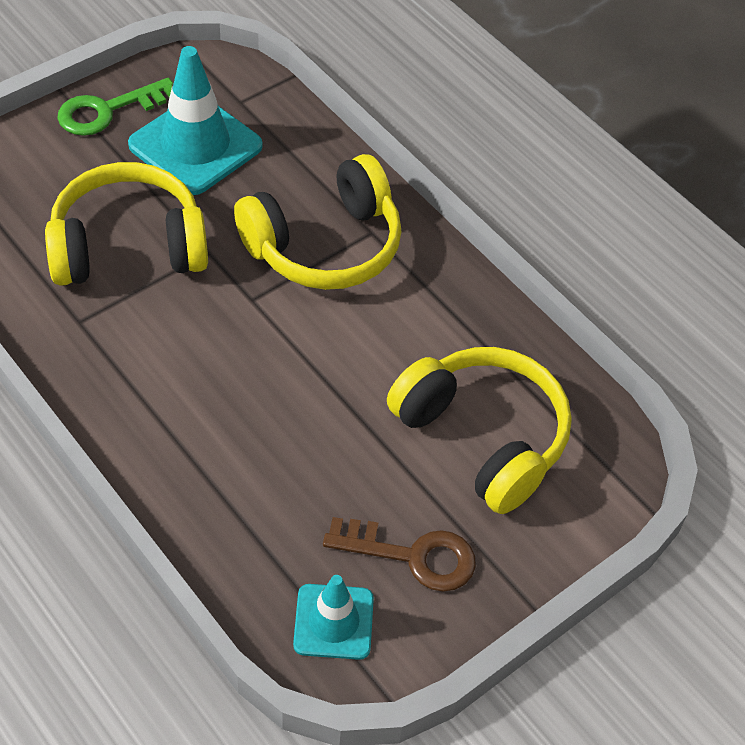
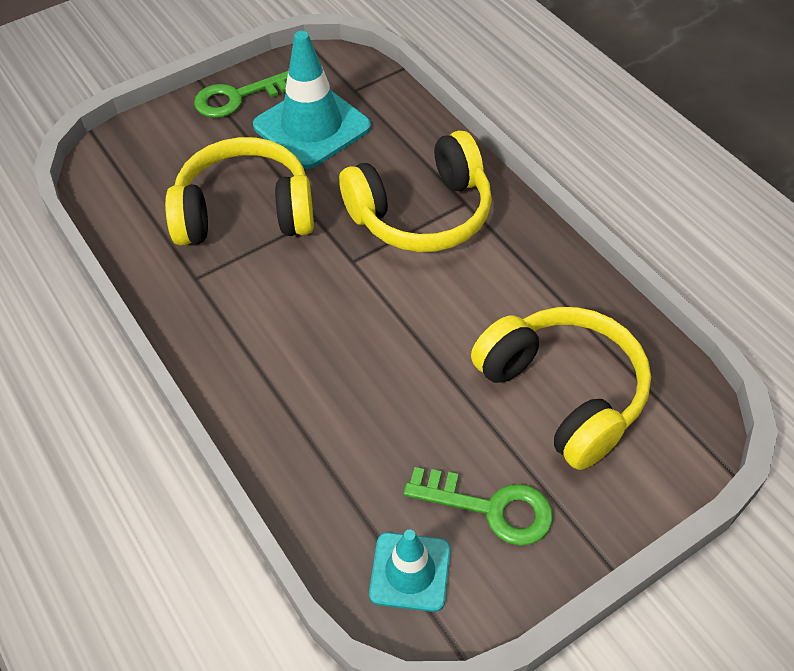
camera: 10 degrees right, 0 degrees up
brown key [323,517,476,592] -> green key [404,467,553,546]

